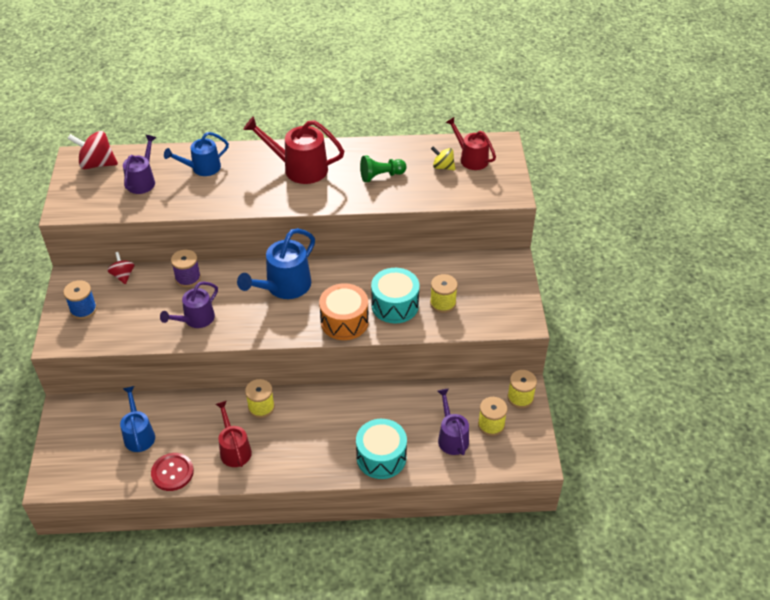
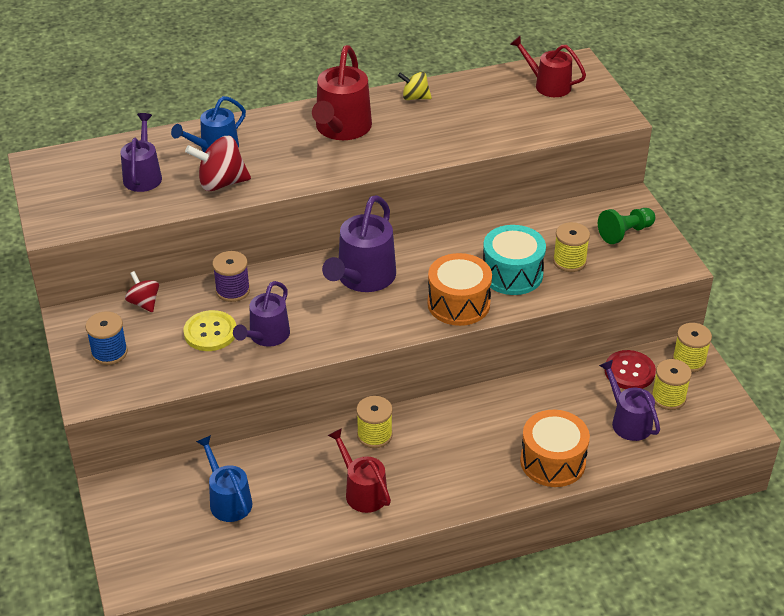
camera: 15 degrees left, 5 degrees down
red spinning top [68,131,118,169] -> red spinning top moved to [185,136,251,191]
red button [151,453,194,491] -> red button moved to [604,350,656,389]
blue watering can [237,228,315,299] -> purple watering can [322,195,396,292]
red watering can [243,116,344,184] -> red watering can turned 75 degrees counterclockwise [312,45,372,140]
turquoise drum [356,419,407,479] -> orange drum [520,410,590,487]
green pawn [360,155,407,182] -> green pawn moved to [598,208,655,244]
yellow spinning top [431,146,455,170] -> yellow spinning top moved to [398,72,432,100]
none -> yellow button [183,310,236,351]

